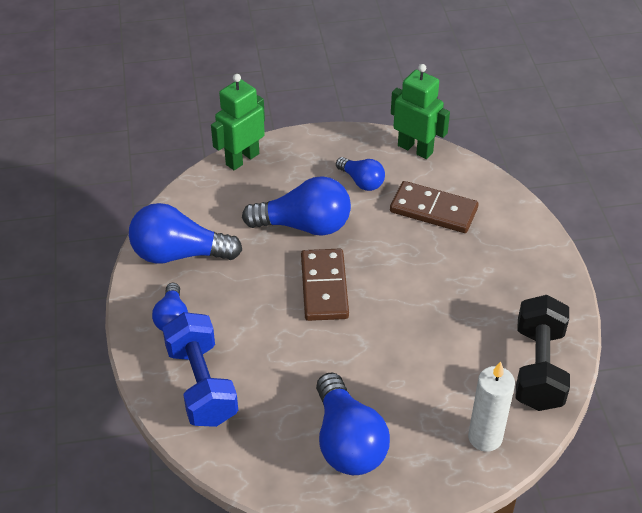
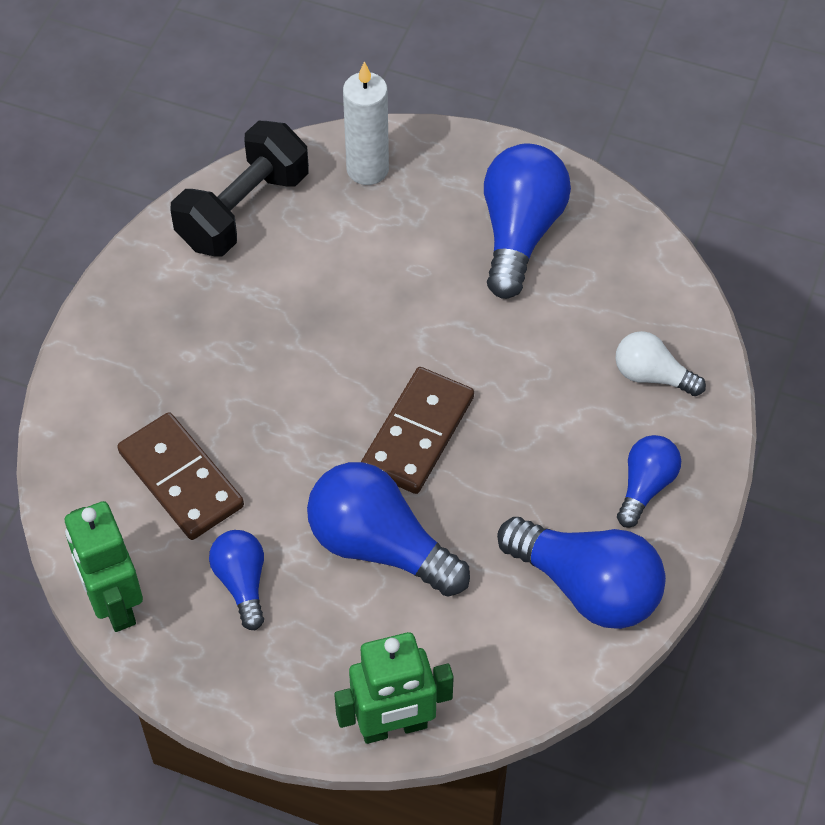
camera: 150 degrees left, 10 degrees up
blue dumbbell [162,312,238,427] -> white light bulb [615,331,706,396]

